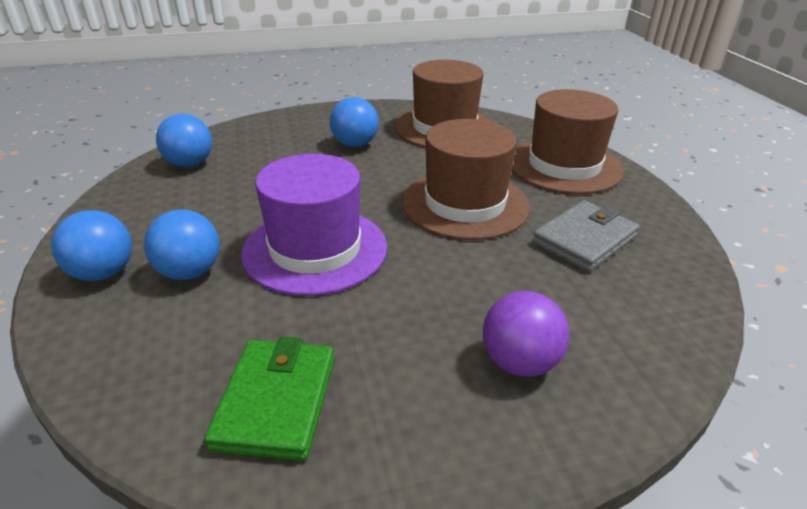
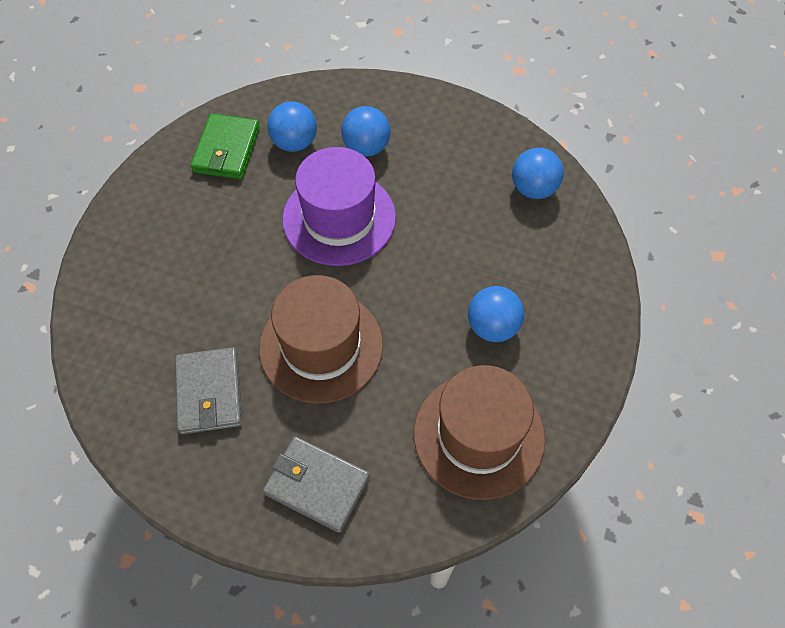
camera: 125 degrees right, 25 degrees up
blue ball [51,210,132,281] -> blue ball moved to [267,101,317,152]
green wallet [204,337,334,461] -> green wallet turned 60 degrees clockwise [190,113,260,179]
purple ball [483,291,570,377] -> none
brown hat [511,89,624,194] -> grey wallet [263,436,370,533]

